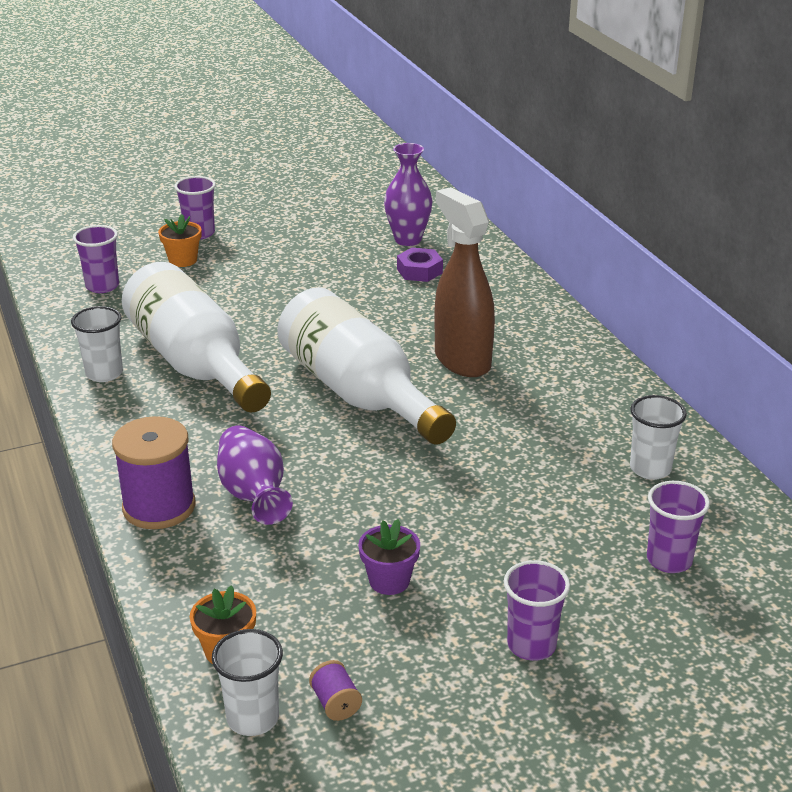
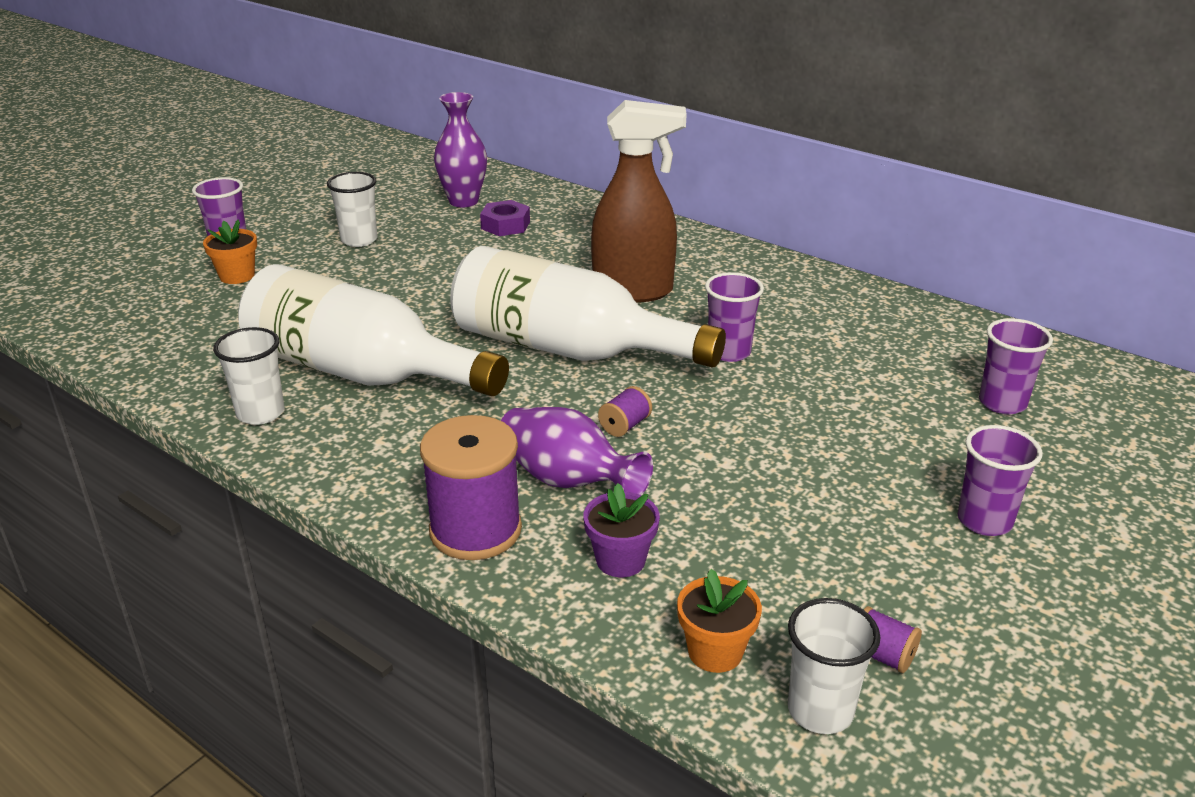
camera: 30 degrees left, 0 degrees up
purple cup [73,225,119,293] -> purple cup moved to [705,272,764,362]
purple flower pot [358,519,420,595] -> purple flower pot moved to [584,483,660,577]
brown spray bottle [434,187,495,377] -> brown spray bottle turned 150 degrees clockwise [591,100,687,303]
white cup [630,395,687,480] -> white cup moved to [327,172,378,247]
none -> purple spool [598,386,652,437]

